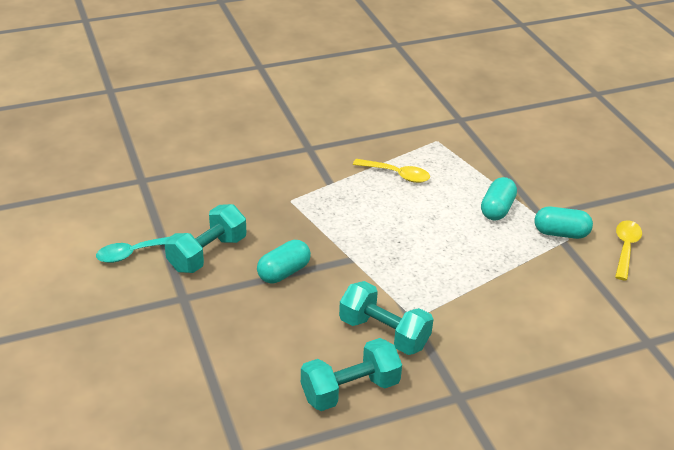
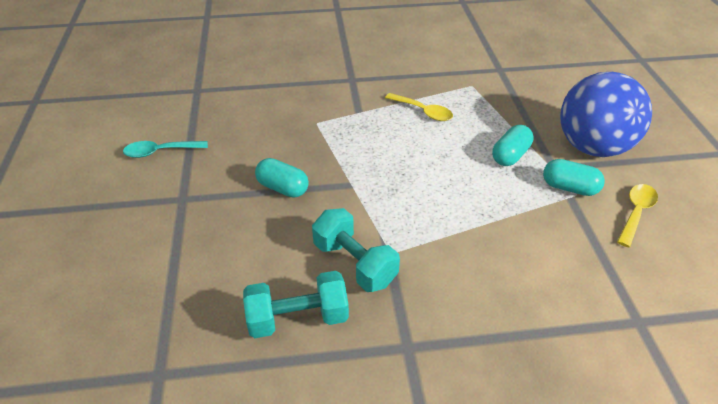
camera: 15 degrees right, 5 degrees up
turquoise dumbbell [165,204,246,273] -> none
turquoise capsule [257,240,311,283] -> turquoise capsule turned 60 degrees clockwise [255,158,309,198]
none -> blue ball [560,72,652,157]

